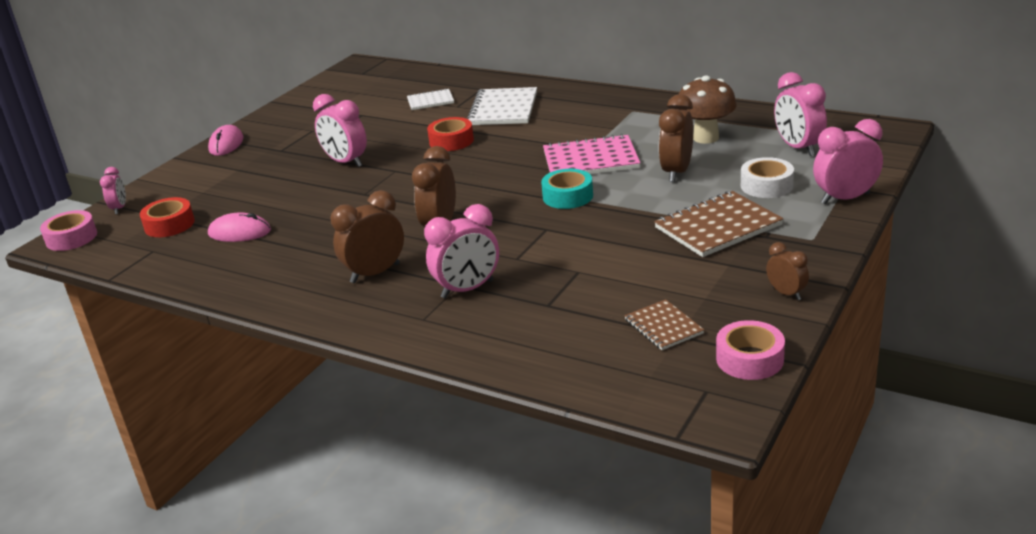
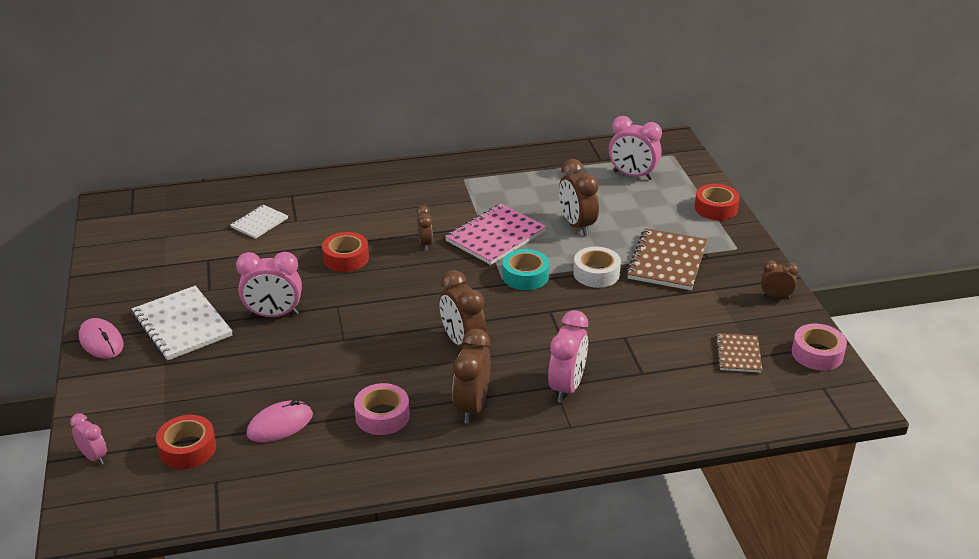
camera: 45 degrees left, 5 degrees up
pink tape [40,210,97,251] -> pink tape moved to [354,383,410,435]
white notebook [467,87,537,125] -> white notebook moved to [132,286,232,361]
brown notebook [624,299,704,350] -> brown notebook turned 75 degrees clockwise [716,333,762,373]
brown mushroom [677,75,737,144] -> none
white tape [741,157,794,198] -> white tape moved to [573,247,621,288]
pink clock [813,119,883,204] -> red tape [695,184,740,220]
none -> brown clock [416,205,433,251]

